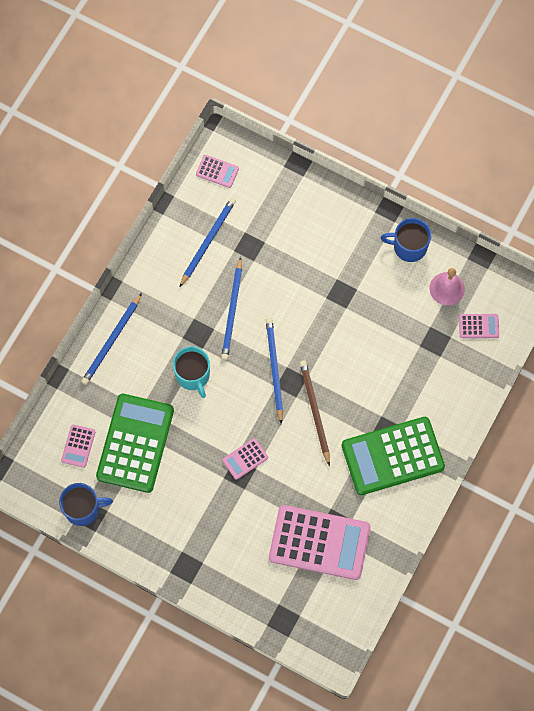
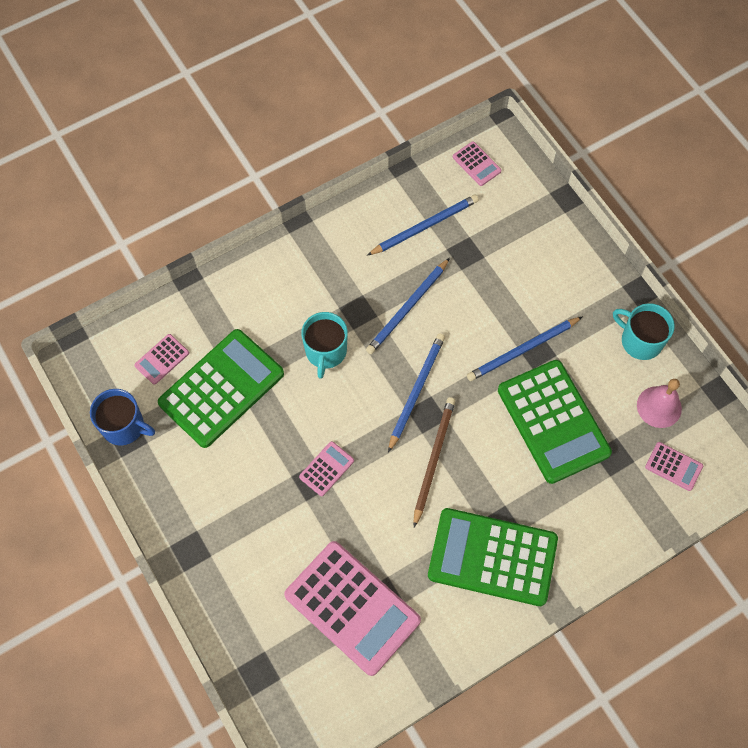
camera: 30 degrees right, 5 degrees down
blue pencil [81,293,142,385] -> blue pencil moved to [467,316,583,381]
pink calculator [222,438,268,480] -> pink calculator turned 135 degrees clockwise [299,441,354,496]
blue mug [381,218,431,262] -> turquoise mug [613,303,675,360]
none -> green calculator [498,360,612,484]

